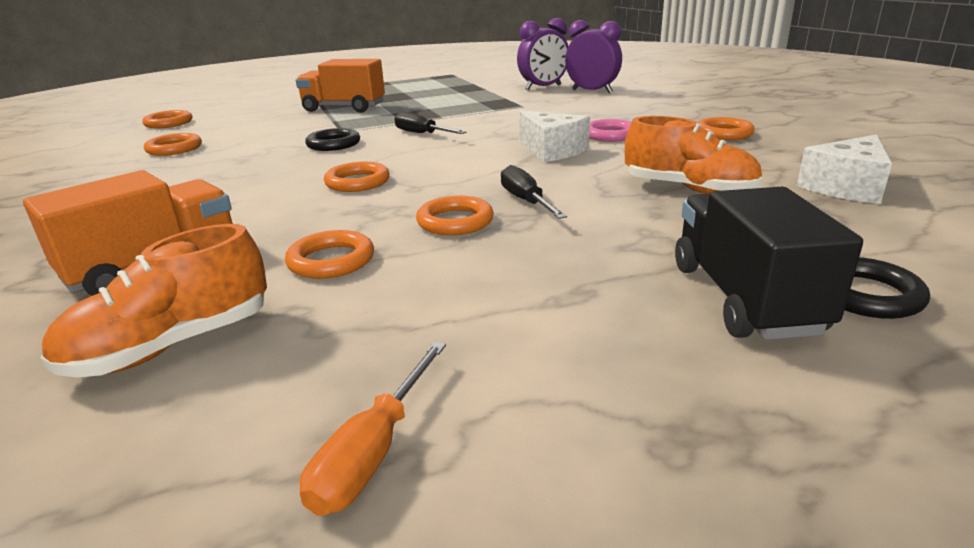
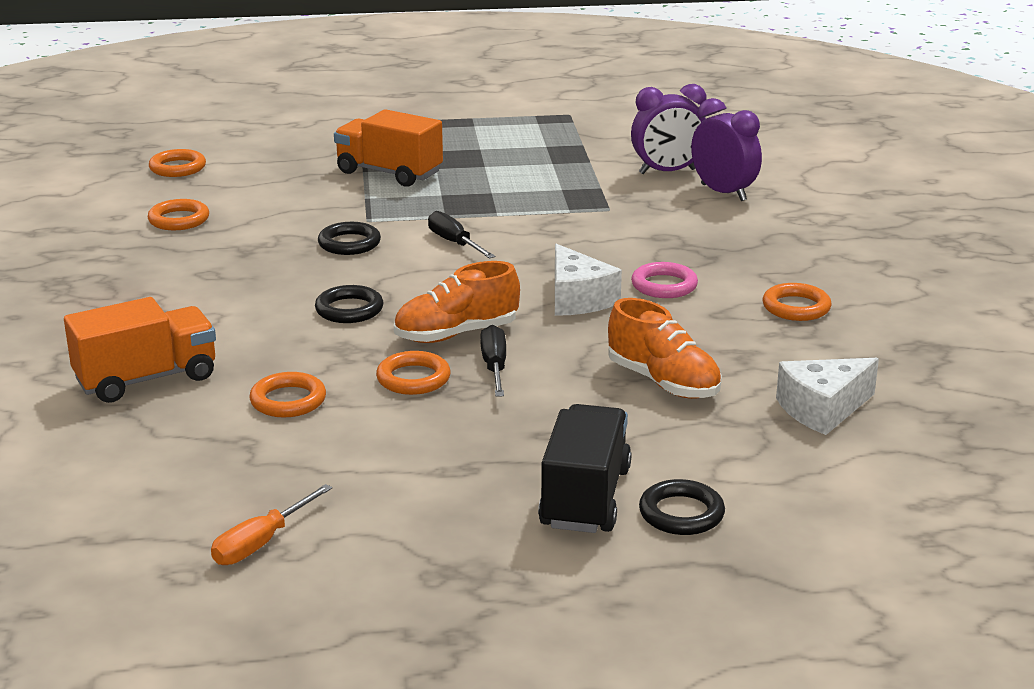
camera: 15 degrees right, 0 degrees up
orange shoe [41,224,267,378] -> orange shoe moved to [394,261,520,343]
orange ring [324,162,390,192] -> black ring [315,285,383,323]

